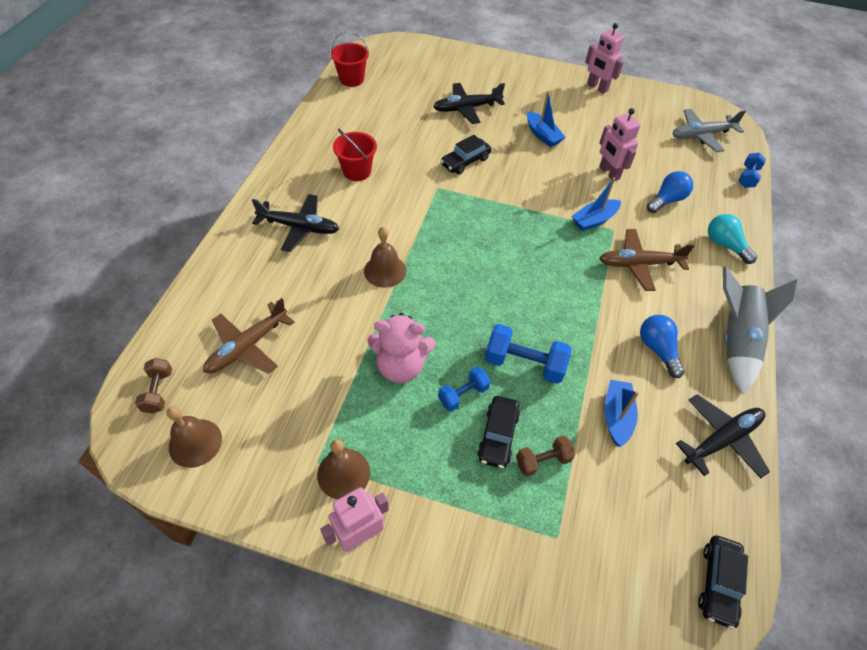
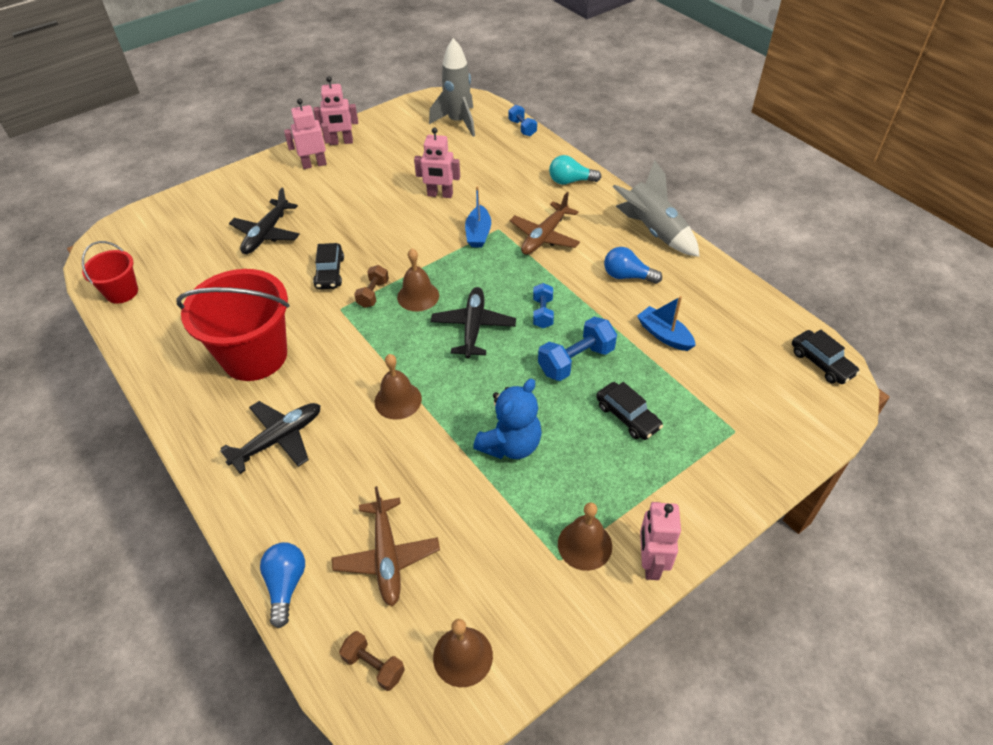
camera: 50 degrees left, 5 degrees down
red bucket [333,128,377,181] -> red bucket [177,269,289,381], size x1.91
pink teddy bear [367,313,436,383] -> blue teddy bear [473,378,542,459]
blue dumbbell [438,367,491,412] -> blue dumbbell moved to [533,283,554,328]
brown dumbbell [516,435,575,477] -> brown dumbbell moved to [354,265,389,308]
blue boat [527,91,566,147] -> none
blue light bulb [647,171,693,213] -> blue light bulb moved to [260,542,305,628]
grey plane [672,109,746,152] -> grey rocket [429,38,475,137]
black plane [676,394,770,478] -> black plane moved to [431,287,516,359]
none -> pink robot [284,98,331,169]
none -> brown bell [397,249,439,312]

